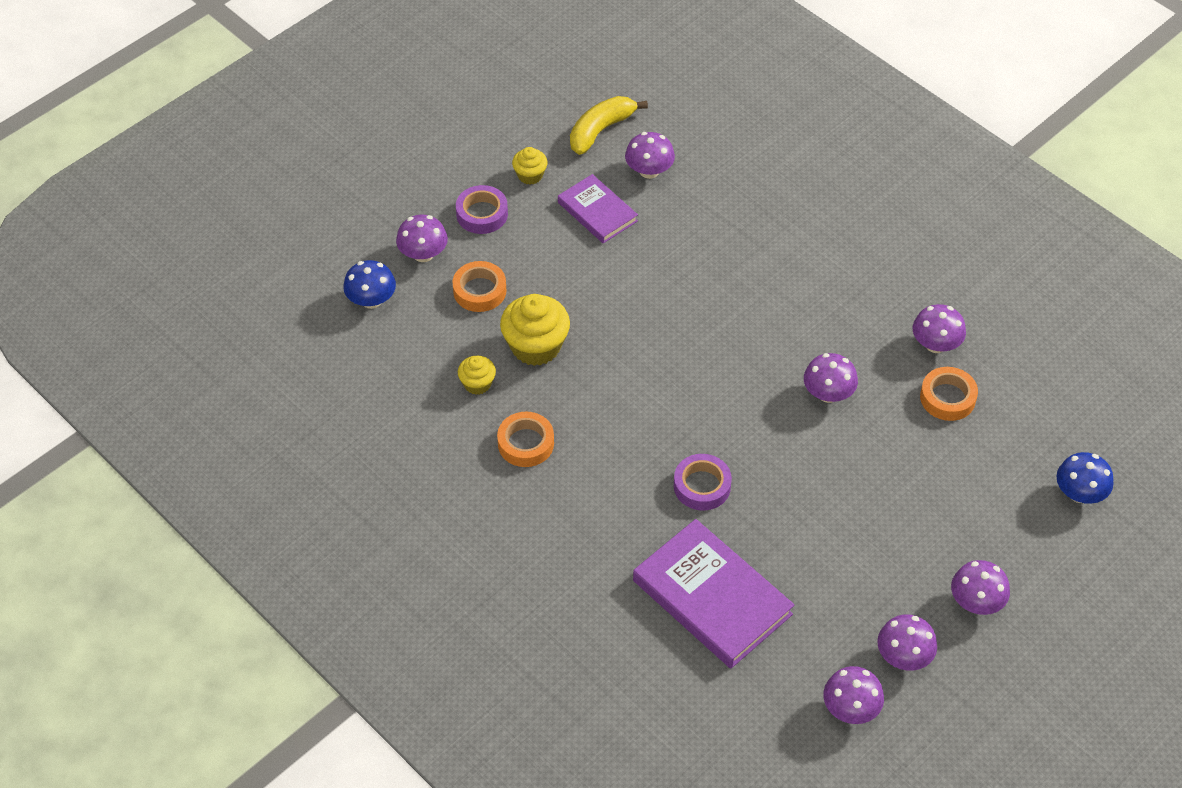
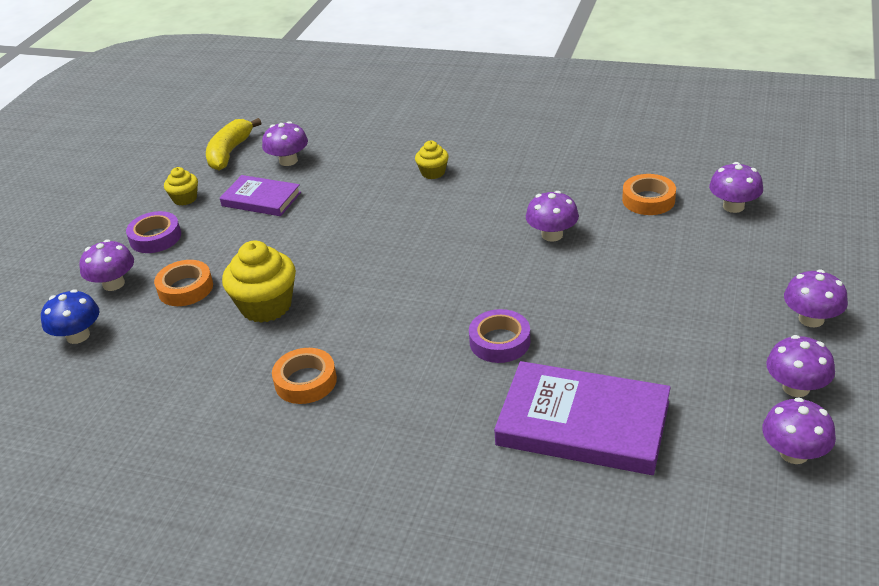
camera: 25 degrees left, 15 degrees down
yellow cupcake [458,356,496,395] -> yellow cupcake moved to [415,141,449,179]
purple mushroom [913,304,966,353] -> purple mushroom moved to [709,162,763,213]
blue mushroom [1056,452,1113,504] -> none

